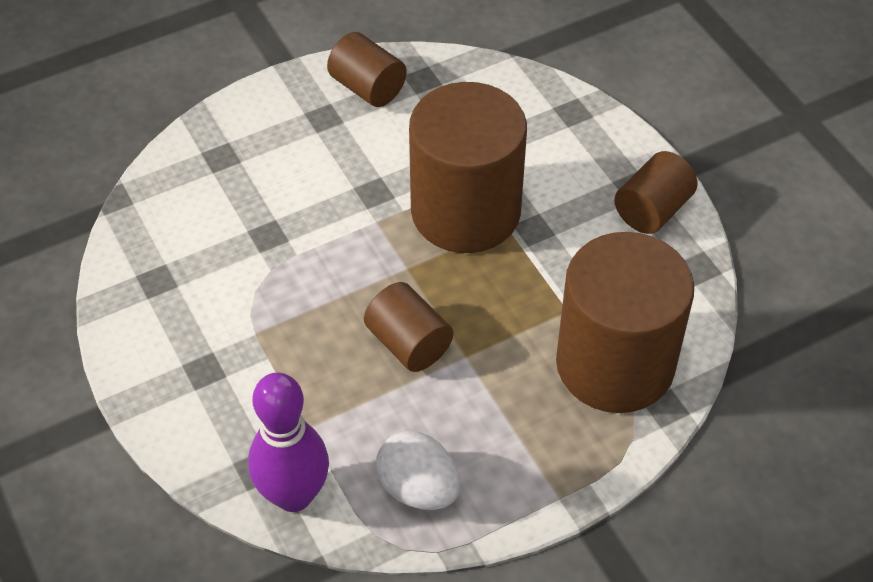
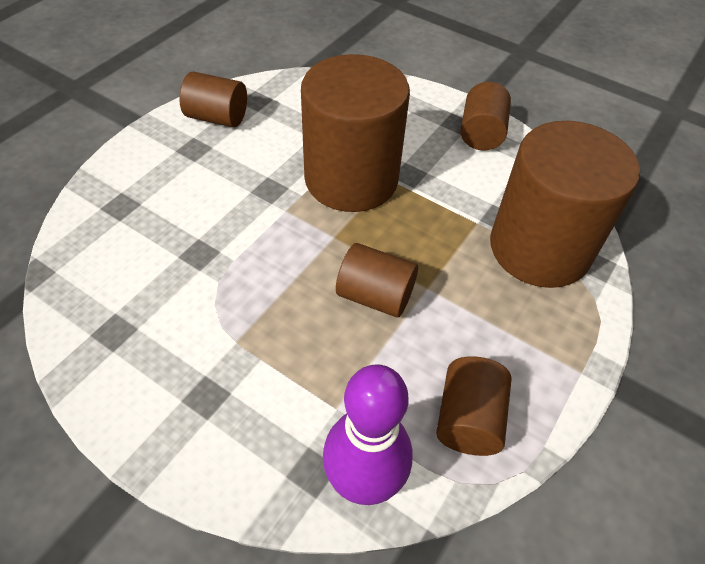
camera: 30 degrees left, 0 degrees up
white egg [376,431,460,510] -> brown cylinder [436,356,512,456]

